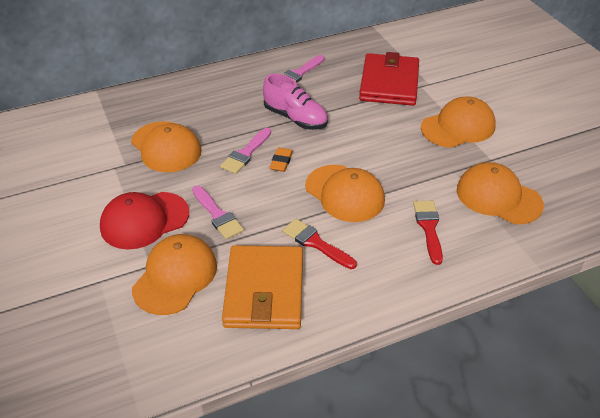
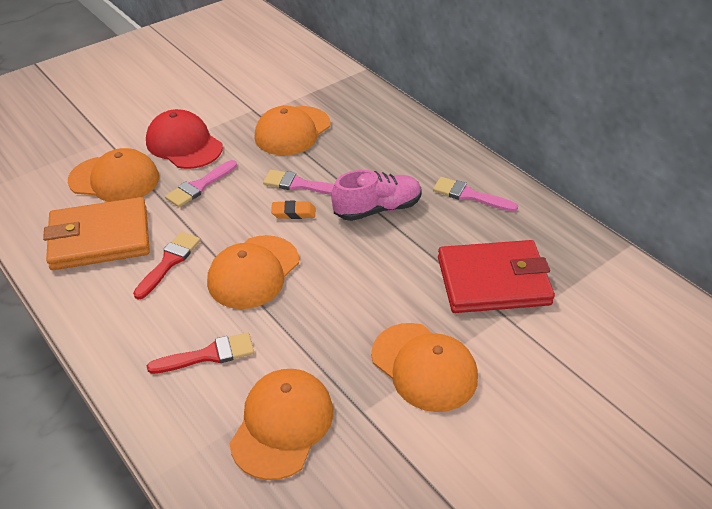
camera: 75 degrees right, 0 degrees up
pink shoe [263,74,328,130] -> pink shoe turned 135 degrees counterclockwise [331,170,421,221]

